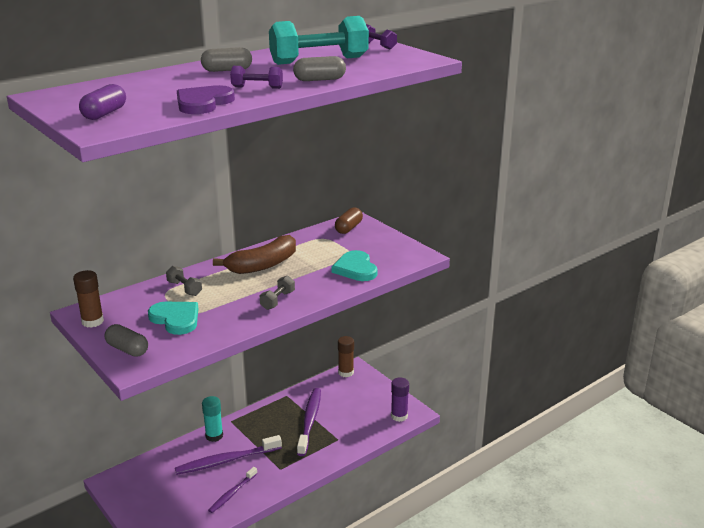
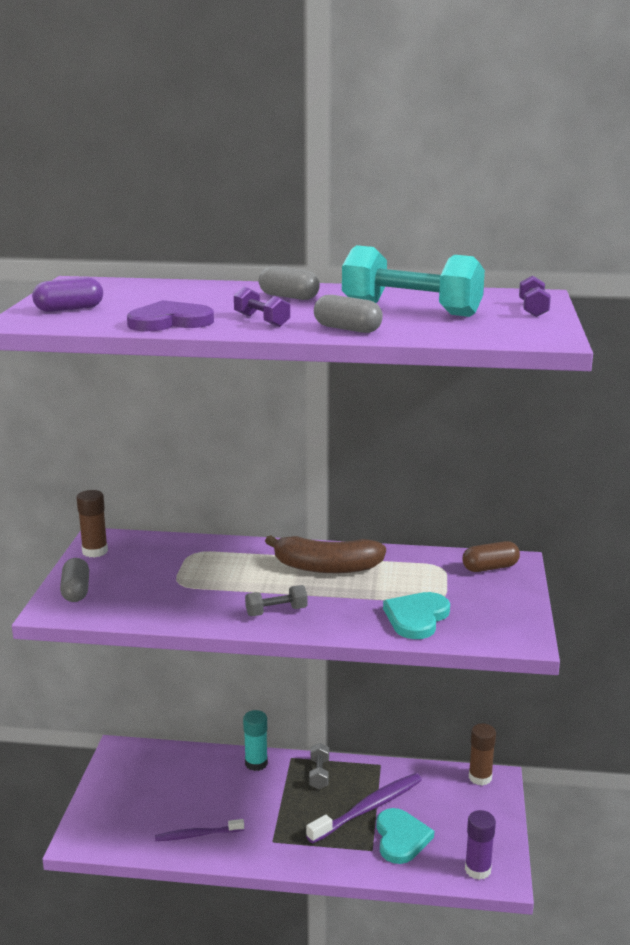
camera: 45 degrees right, 5 degrees down
turquoise heart [148,302,198,335] -> turquoise heart moved to [376,808,434,864]
grey dumbbell [166,266,202,296] -> grey dumbbell moved to [309,743,329,789]
purple toothbrush [175,435,282,475] -> none

